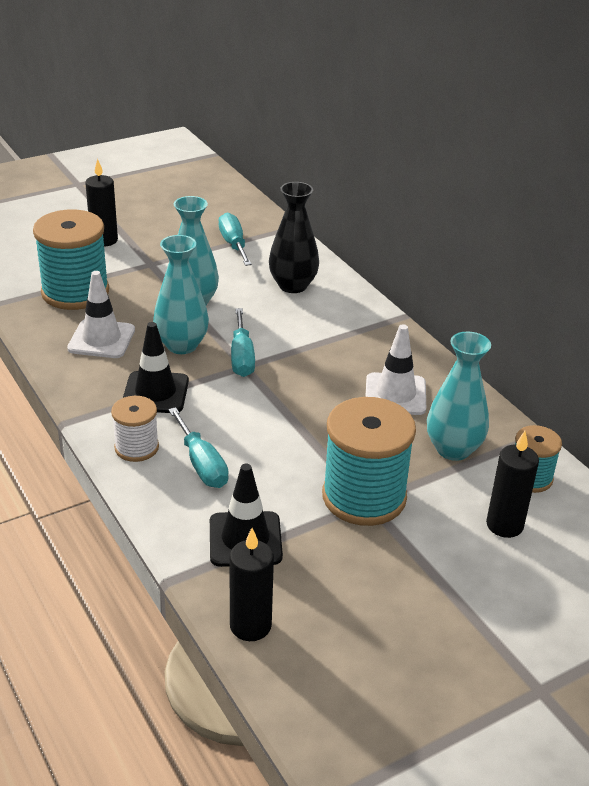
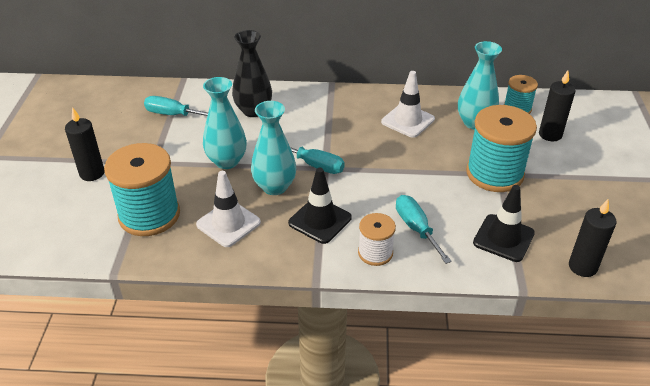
camera: 55 degrees left, 5 degrees up
turquoise screwdriver [168,407,229,488] -> turquoise screwdriver turned 120 degrees counterclockwise [396,195,452,264]

